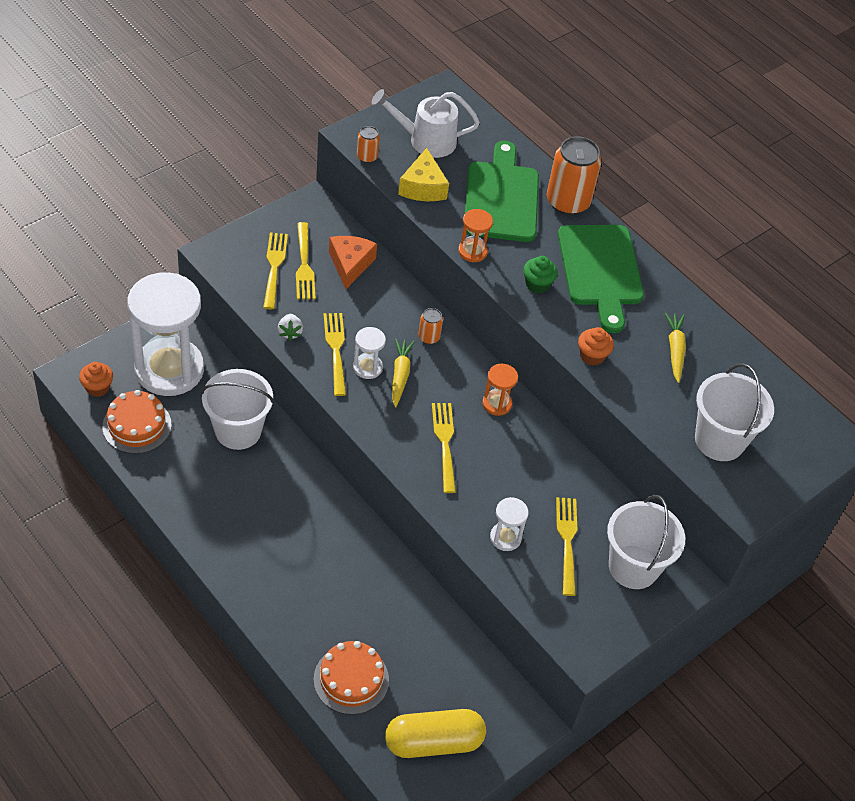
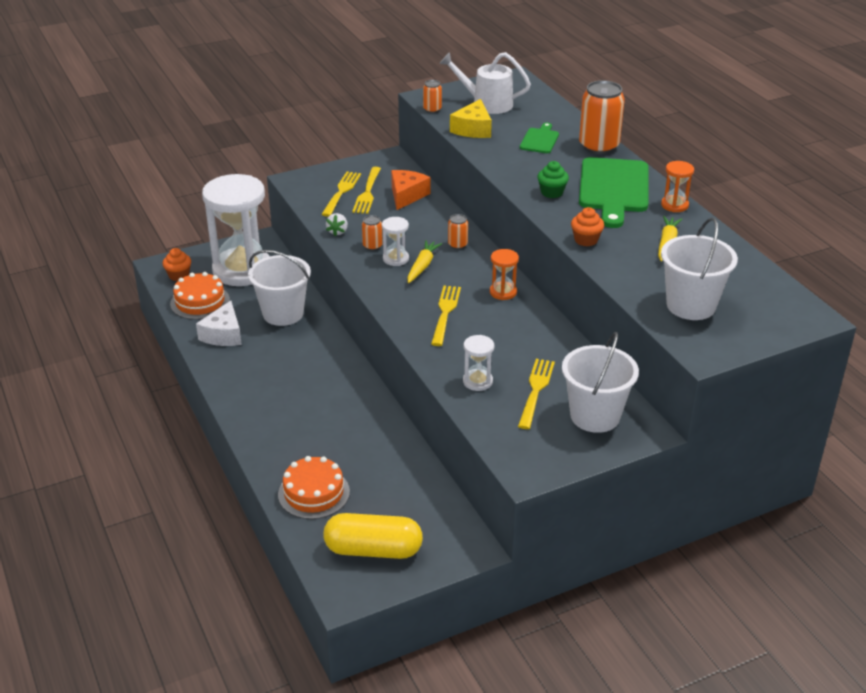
camera: 20 degrees right, 15 degrees down
yellow fork [324,313,346,396] -> orange can [362,215,383,251]
orange hourglass [458,209,493,262] -> orange hourglass moved to [661,161,694,212]
green cutting board [465,141,539,242] -> green cutting board [520,123,559,153], size x0.50
none -> white cheese [196,301,242,346]

